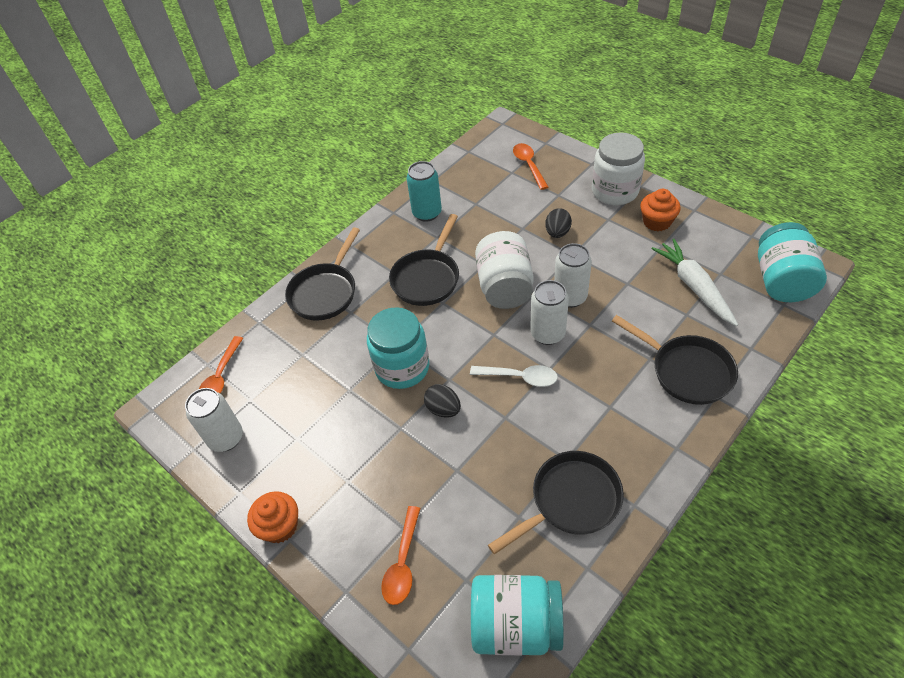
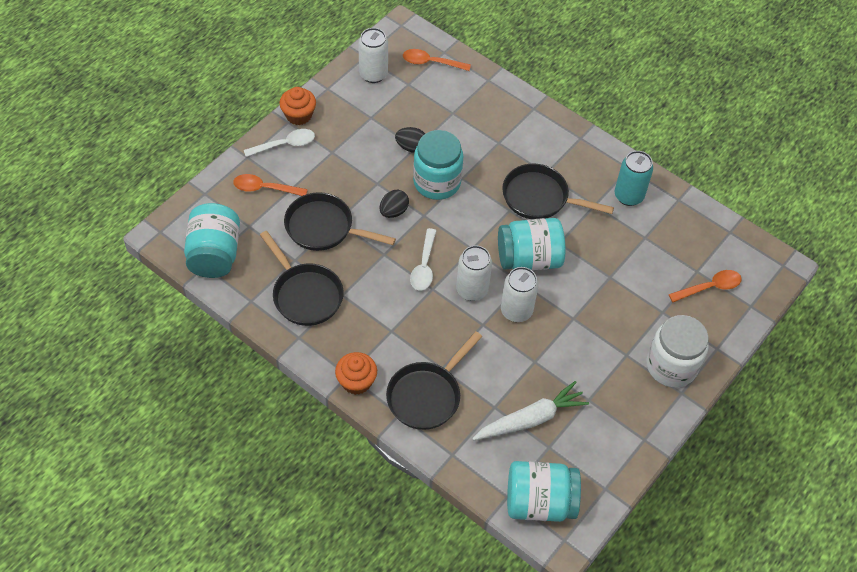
camera: 80 degrees right, 5 degrees up
black pan [285,227,360,321] -> black pan moved to [284,192,396,251]
white jar [475,231,534,309] -> turquoise jar [498,218,565,271]
black egg [545,208,572,238] -> black egg moved to [395,127,425,153]
orange cupcake [640,189,681,231] -> orange cupcake moved to [335,352,377,395]
none -> white spoon [244,129,315,157]

